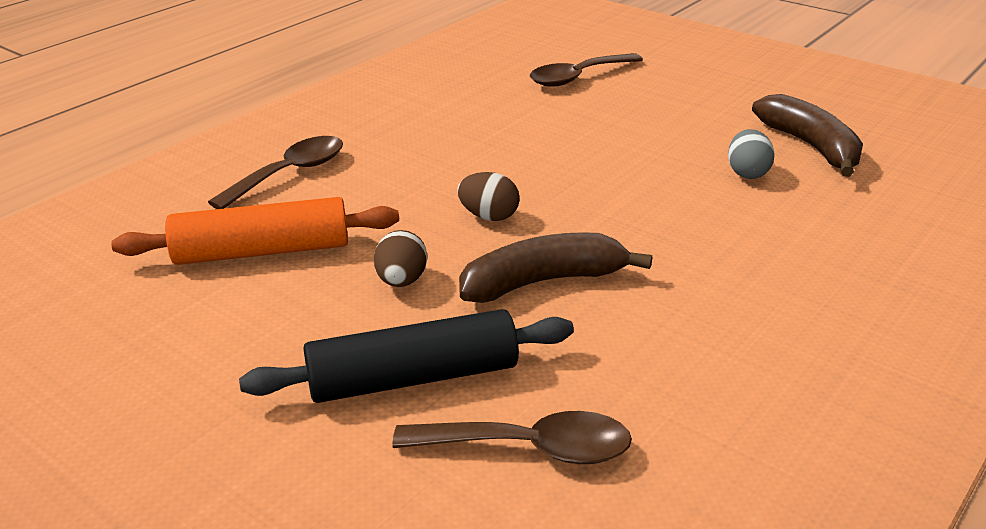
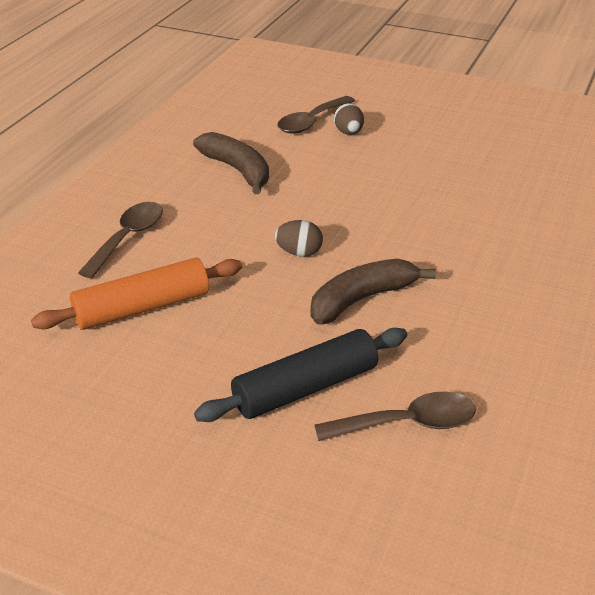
camera: 15 degrees left, 5 degrees up
brown egg [374,230,427,287] -> brown egg moved to [334,103,364,135]
grey egg [728,129,775,179] -> none
brown banana [752,94,863,177] -> brown banana moved to [193,132,269,194]

